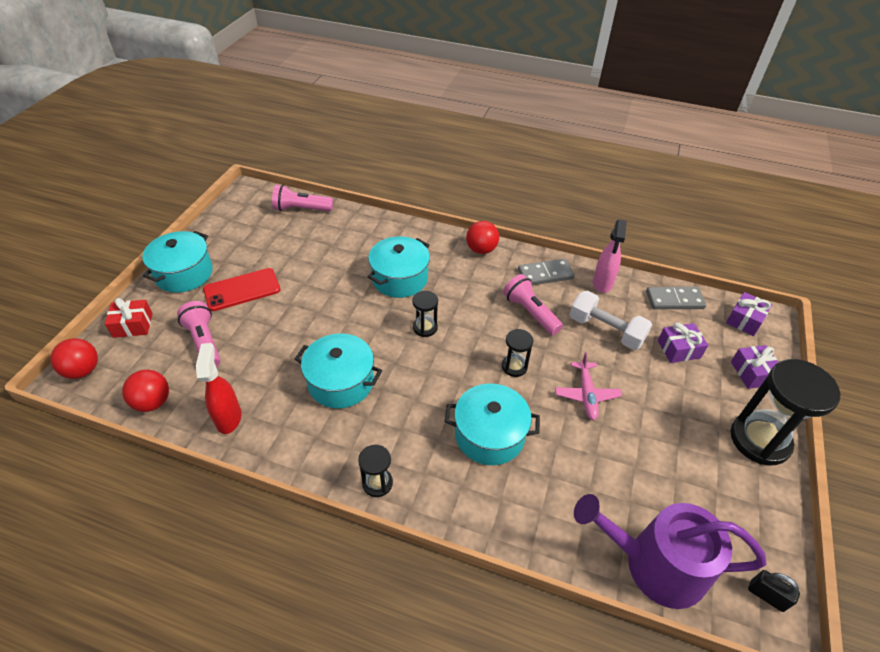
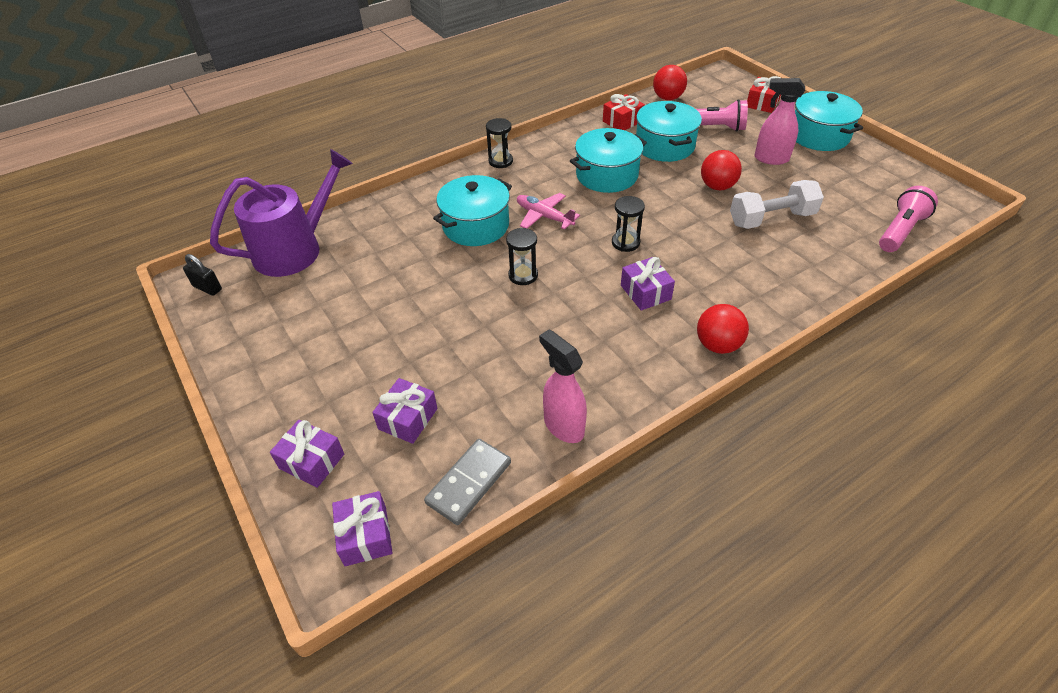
camera: 130 degrees right, 0 degrees up
red ball [50,338,98,379] -> red ball moved to [701,150,742,190]
red spray bottle [196,343,241,434] -> red gift [603,94,645,130]
red phone [203,268,280,311] -> pink spray bottle [754,78,805,165]
turquoise pot [367,236,430,298] -> turquoise pot moved to [636,101,702,162]
pink flashlight [503,274,563,335] -> none
grey domino [518,259,574,285] -> none
pink plane [555,352,622,420] -> pink plane moved to [517,193,580,230]
white dumbbell [569,291,652,350] -> white dumbbell moved to [730,180,824,229]
black hourglass [730,359,841,465] -> none
black padlock [748,570,800,612] -> black padlock turned 45 degrees clockwise [183,254,222,296]
none -> purple gift [621,257,675,311]

